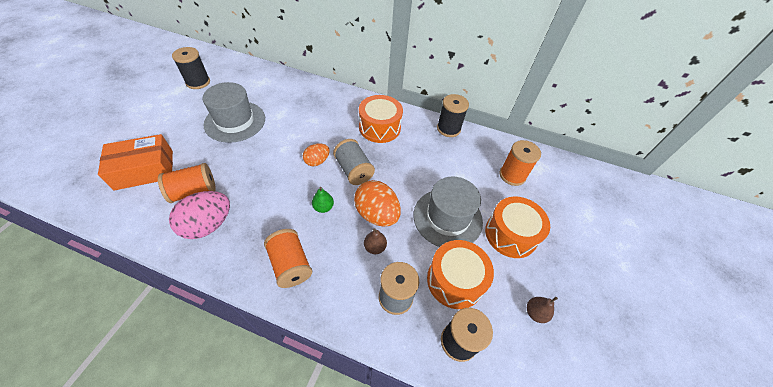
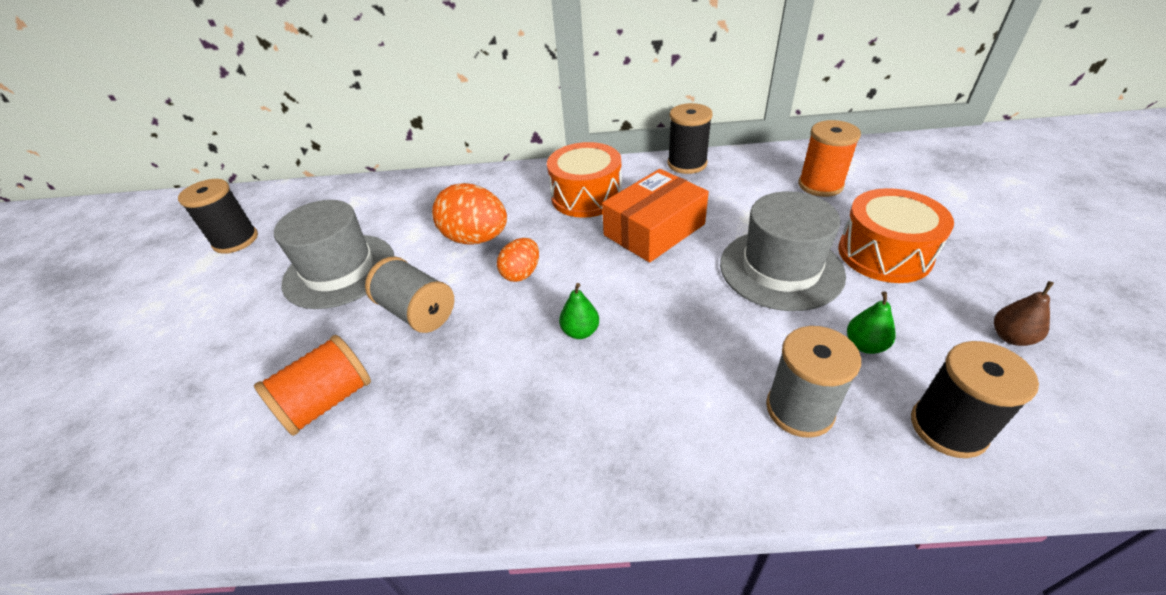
camera: 15 degrees left, 10 degrees down
orange box [98,134,173,190] -> orange box moved to [602,169,709,262]
pink egg [169,191,230,239] -> none
orange spool [264,229,312,288] -> none
grey spool [333,139,375,185] -> grey spool moved to [365,257,454,333]
orange egg [354,180,401,226] -> orange egg moved to [432,183,507,245]
brown pear [364,228,387,254] -> none
orange drum [427,240,494,309] -> green pear [847,291,896,354]

